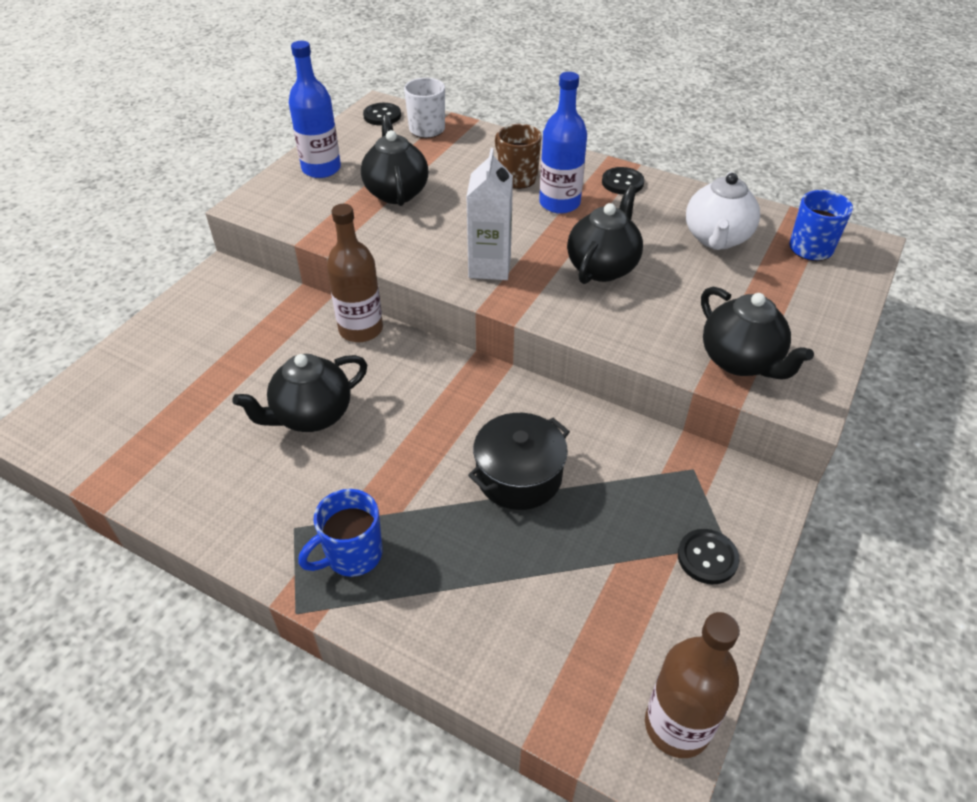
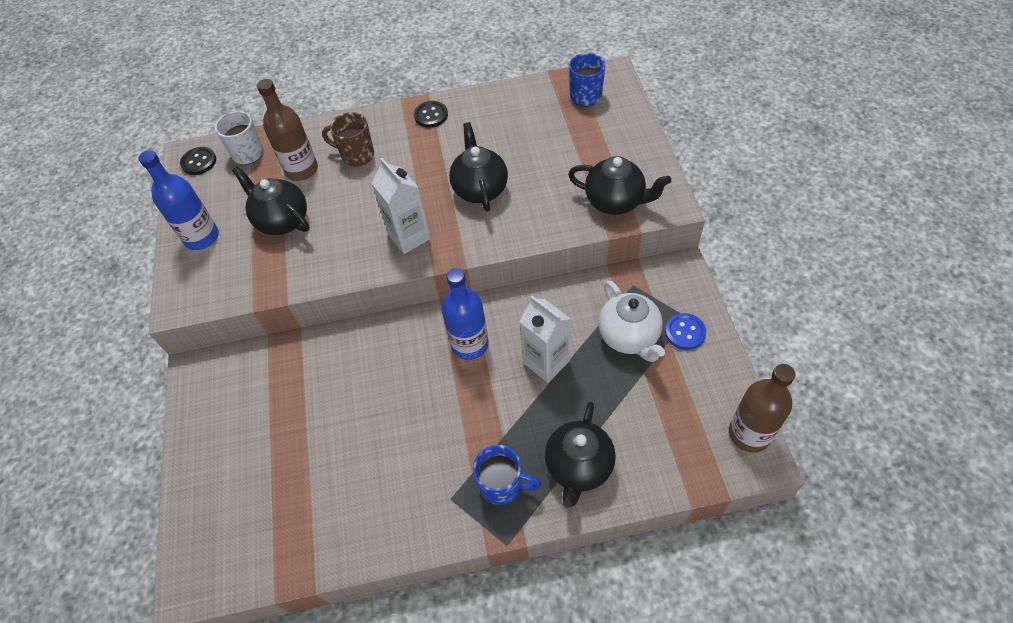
camera: 35 degrees left, 10 degrees up
black teapot [232,354,367,432] -> black teapot moved to [545,402,616,508]
blue mug [298,489,382,577] -> blue mug turned 90 degrees counterclockwise [473,445,541,505]
brown bottle [327,204,383,342] -> brown bottle moved to [257,79,318,181]
black pot [468,413,570,510] -> white carton [519,295,571,383]
blue bottle [539,72,587,214] -> blue bottle moved to [442,268,489,360]
black button [678,529,740,584] -> blue button [665,313,706,350]
white teapot [686,172,760,250] -> white teapot moved to [598,280,665,362]

